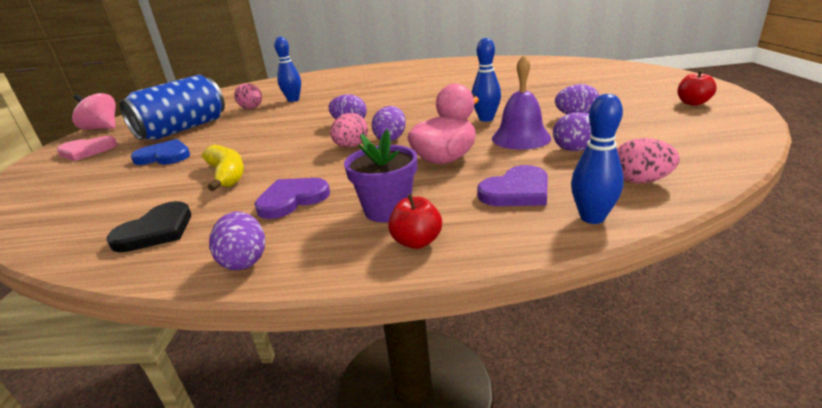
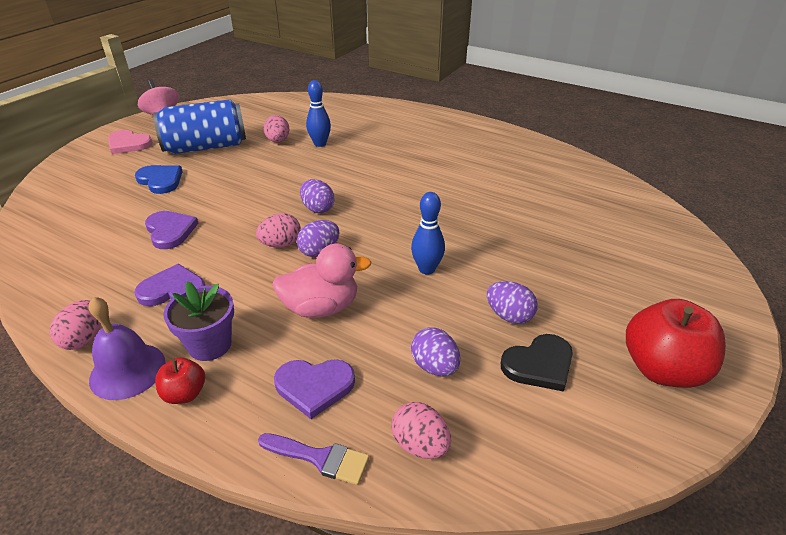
camera: 30 degrees right, 10 degrees up
black heart [107,201,191,252] -> black heart moved to [501,334,573,392]
yellow banana [201,145,244,191] -> purple heart [145,211,198,249]
purple egg [209,211,265,270] -> pink egg [49,300,101,350]
purple bell [492,55,551,150] -> purple bell moved to [89,297,165,400]
blue bowling pin [571,94,624,224] -> purple brush [258,433,369,485]
red apple [677,70,717,105] -> red apple [626,299,726,388], size x1.97

